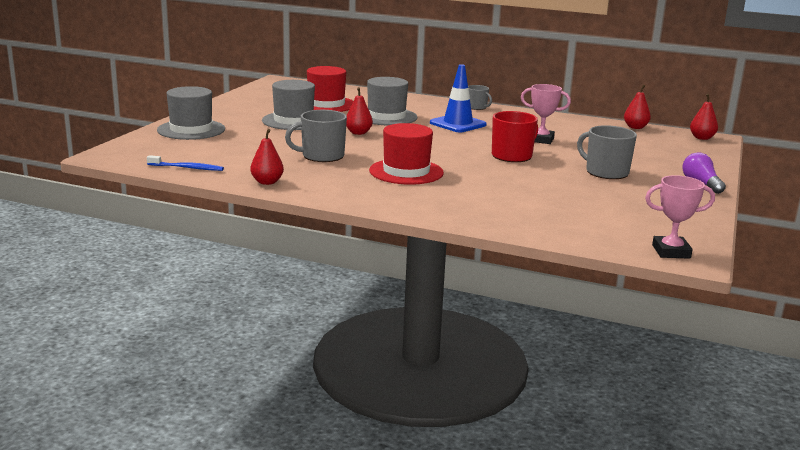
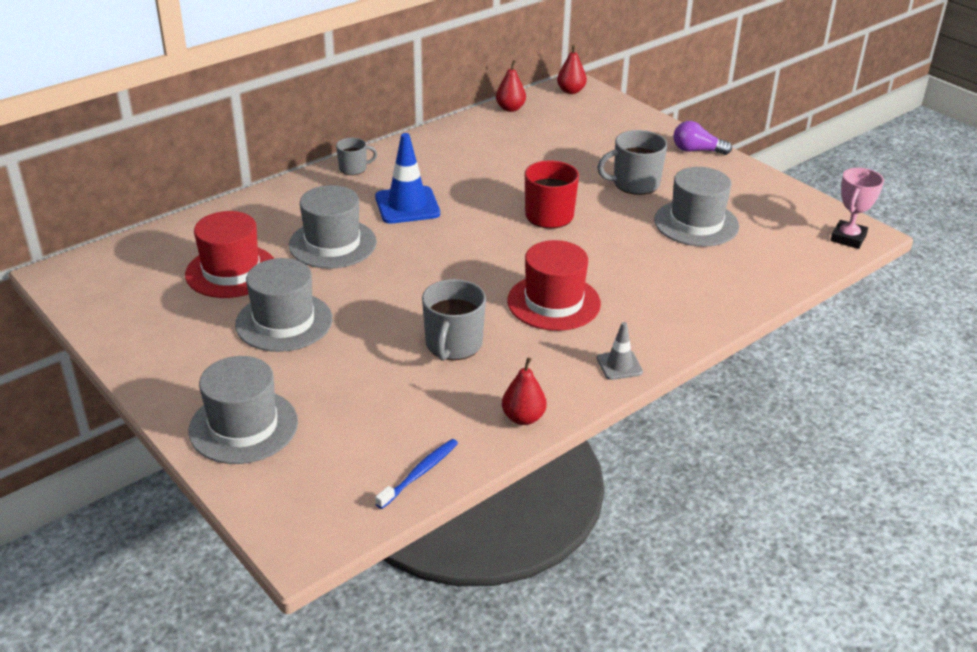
camera: 60 degrees left, 15 degrees up
red pear [346,87,373,135] -> none
pink trophy [521,84,571,144] -> none
none -> grey traffic cone [597,322,643,380]
none -> grey hat [654,167,739,247]

